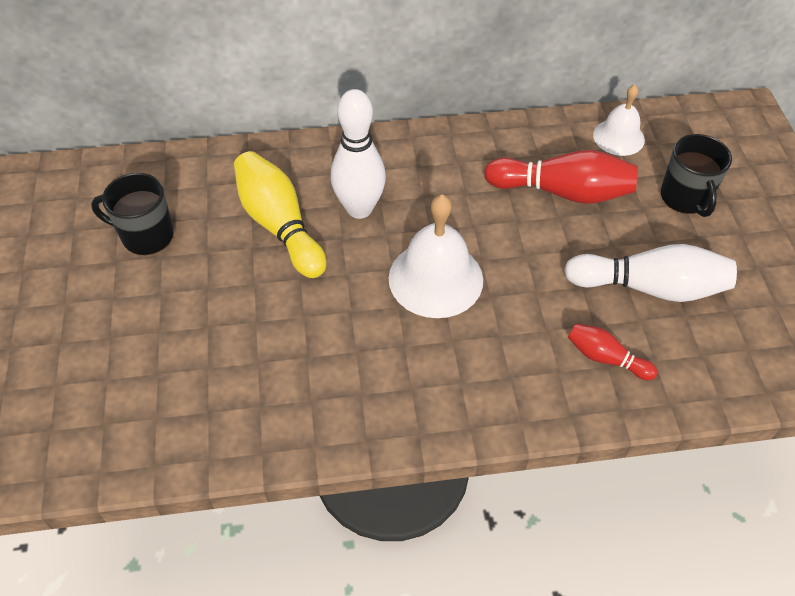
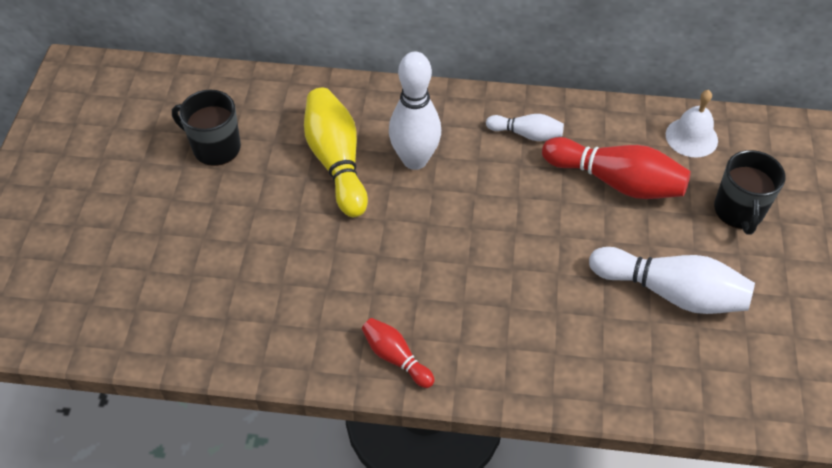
camera: 15 degrees right, 0 degrees up
white bell [388,194,483,318] -> none
red bowling pin [568,323,658,380] -> red bowling pin moved to [362,318,435,388]
none -> white bowling pin [486,114,564,141]

